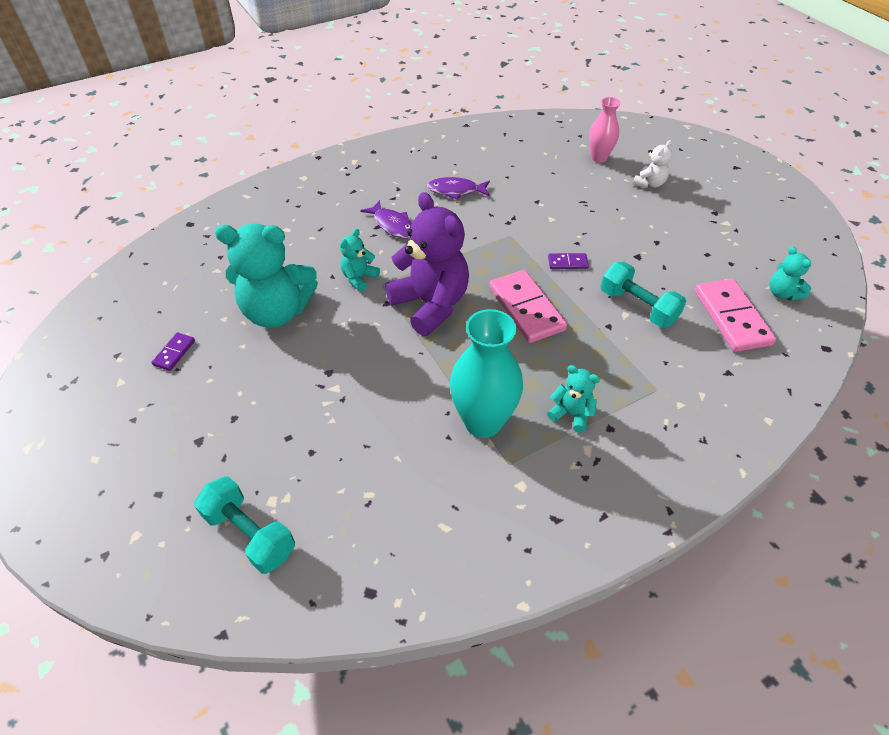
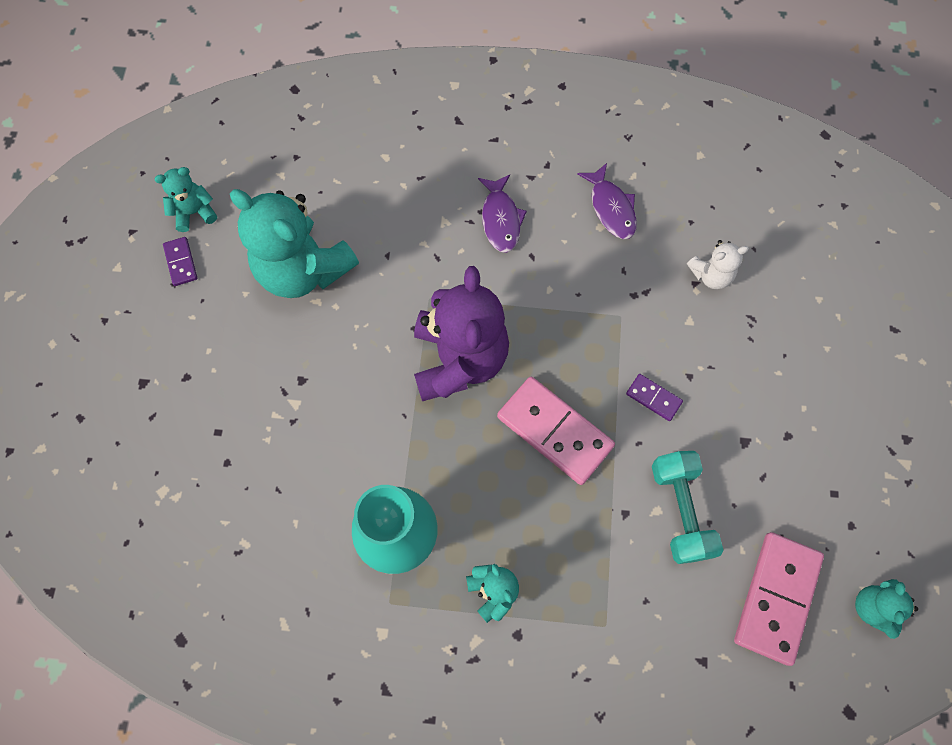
camera: 35 degrees right, 20 degrees up
purple domino [151,332,195,371] -> purple domino turned 75 degrees counterclockwise [163,237,197,286]
turquoise dumbbell [194,476,295,574] -> none
turquoise teddy bear [340,229,380,292] -> turquoise teddy bear moved to [155,167,217,232]
purple fish [427,177,490,200] -> purple fish turned 150 degrees counterclockwise [577,163,637,239]
pink domino [489,270,567,343] -> pink domino turned 60 degrees counterclockwise [497,377,615,485]
pink vase [589,97,621,163] -> none
white teddy bear [633,140,672,188] -> white teddy bear moved to [687,240,749,289]

